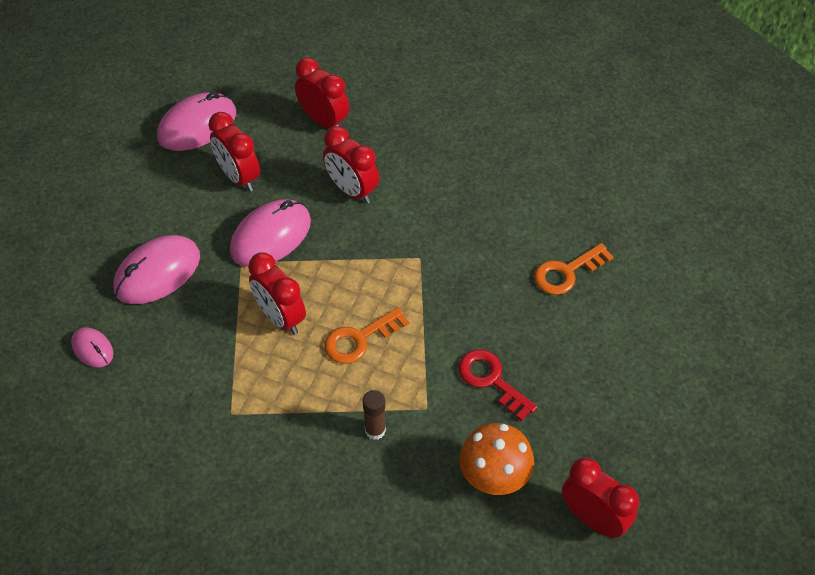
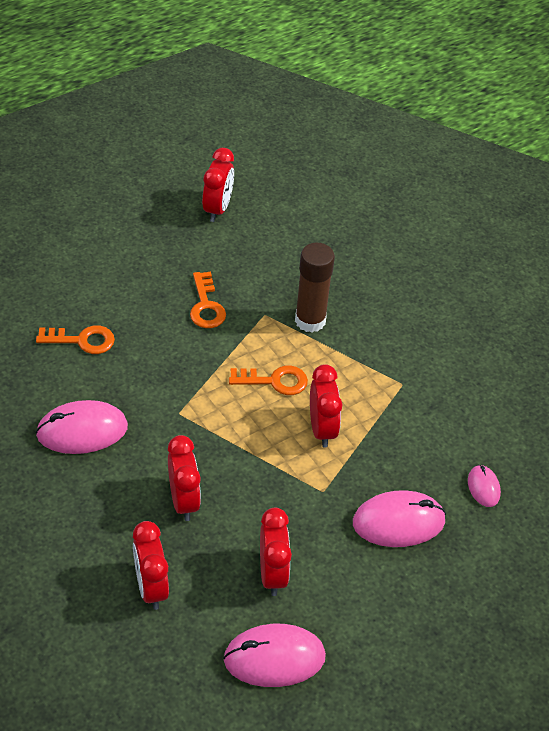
camera: 150 degrees left, 5 degrees down
pink mouse [230,199,311,267] -> pink mouse moved to [36,400,128,454]
brown glue stick [363,390,386,440] -> brown glue stick [295,243,335,332], size x1.87
red key [458,350,537,421] -> orange key [190,272,226,328]
orange mushroom [459,423,534,495] -> none
red clock [562,458,639,538] -> red clock turned 150 degrees counterclockwise [202,148,234,222]

